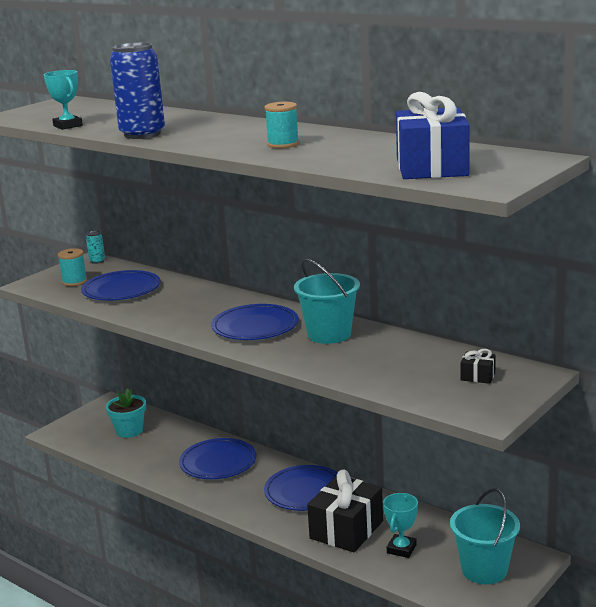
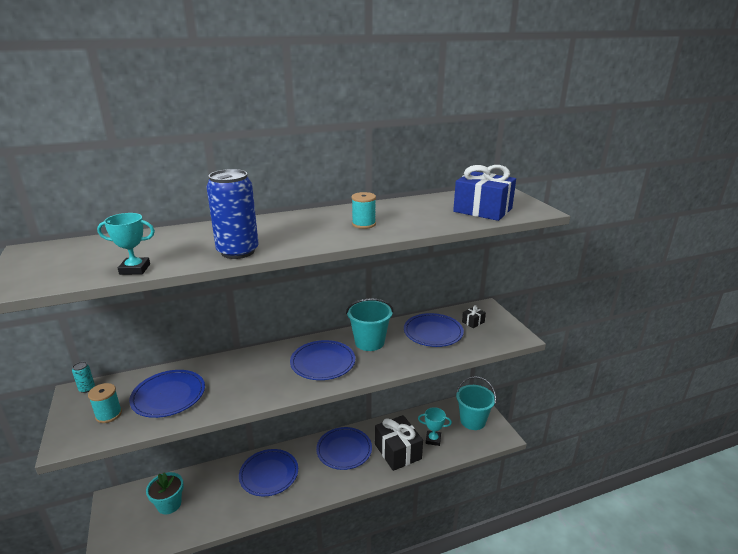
camera: 60 degrees left, 5 degrees up
turquoise trophy [383,493,418,558] -> turquoise trophy turned 45 degrees counterclockwise [418,407,452,446]
none -> blue plate [404,313,464,347]

